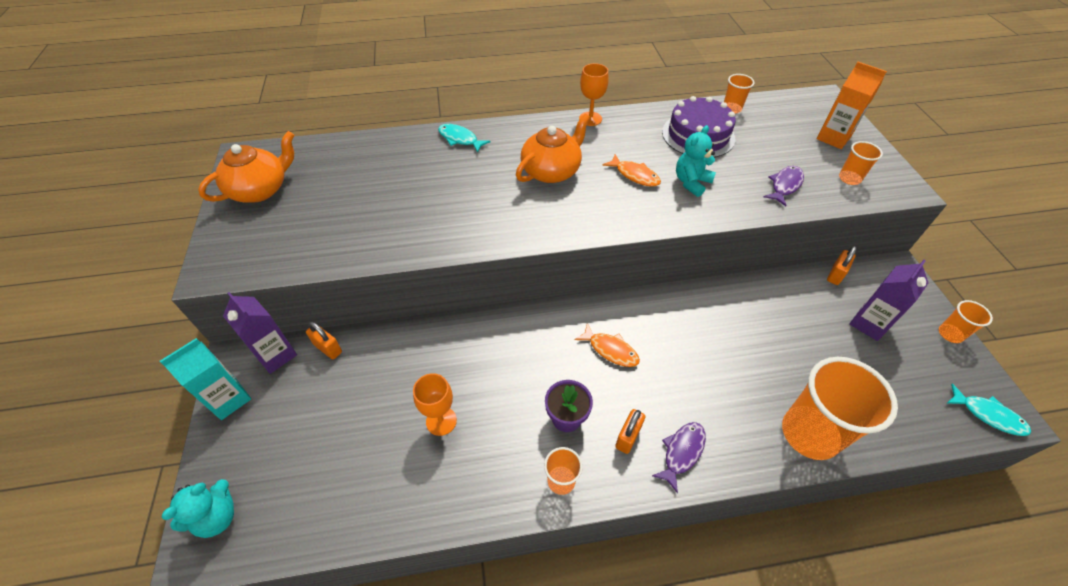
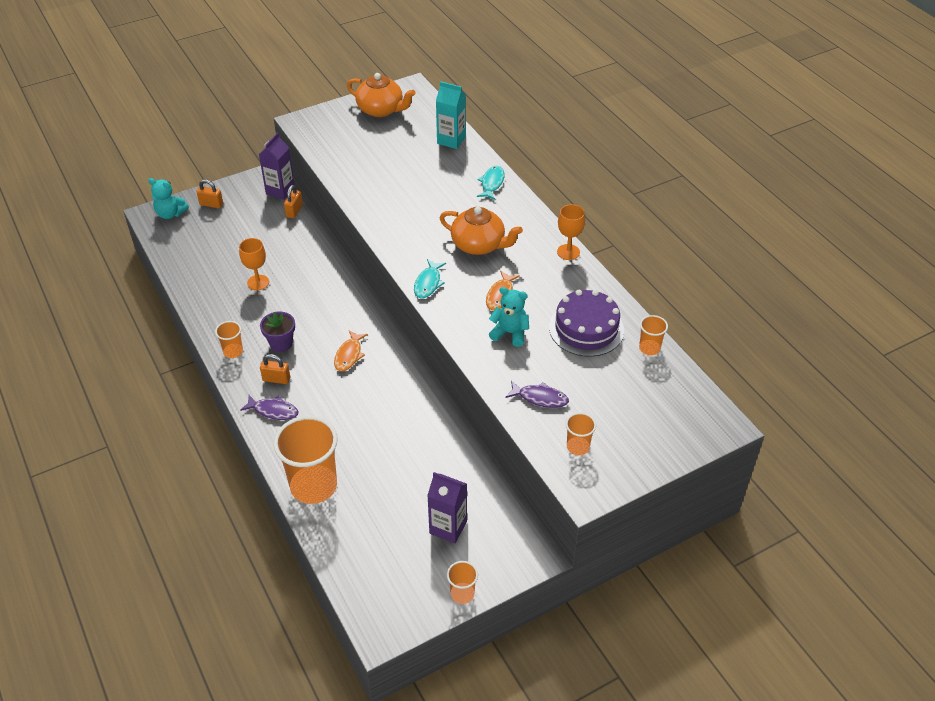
camera: 70 degrees right, 5 degrees down
turquoise carton [160,338,251,420] -> turquoise carton moved to [436,81,466,149]
orange carton [817,62,887,149] -> none
orange padlock [827,246,857,285] -> orange padlock moved to [197,179,223,209]
turquoise fish [947,384,1031,436] -> turquoise fish moved to [414,259,446,298]

